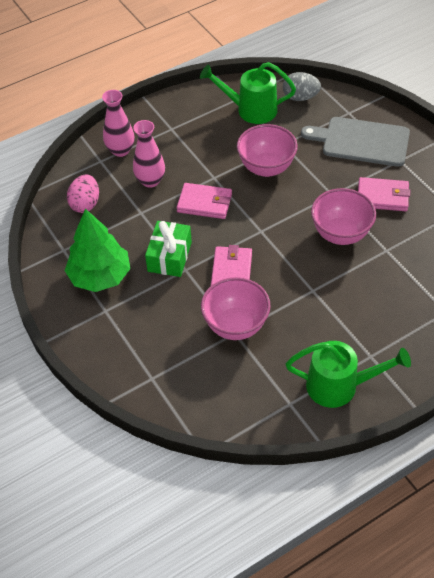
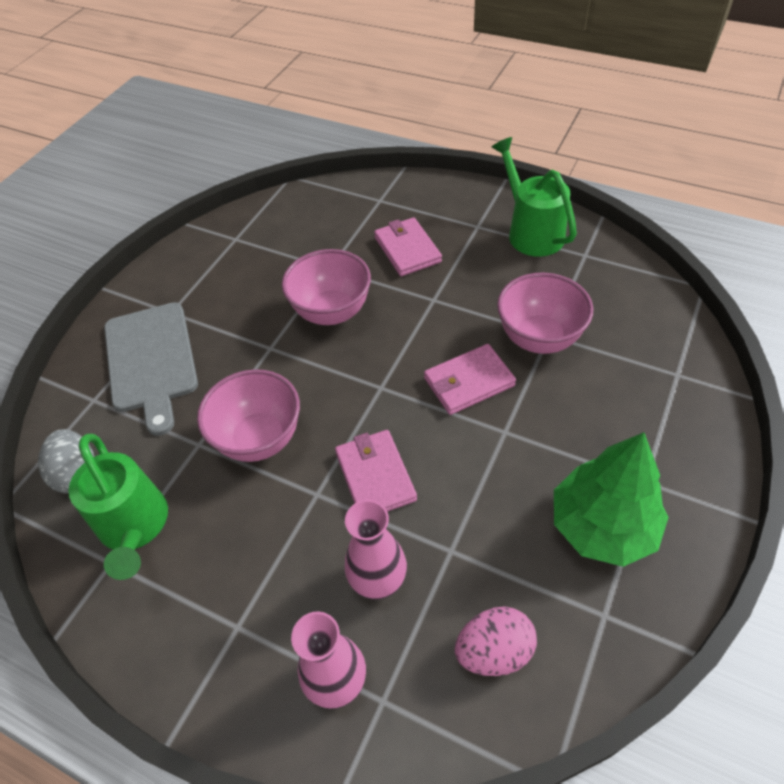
camera: 120 degrees left, 0 degrees up
green gift [145,221,192,277] -> none
pink wallet [358,177,410,211] -> pink wallet moved to [374,217,442,276]

